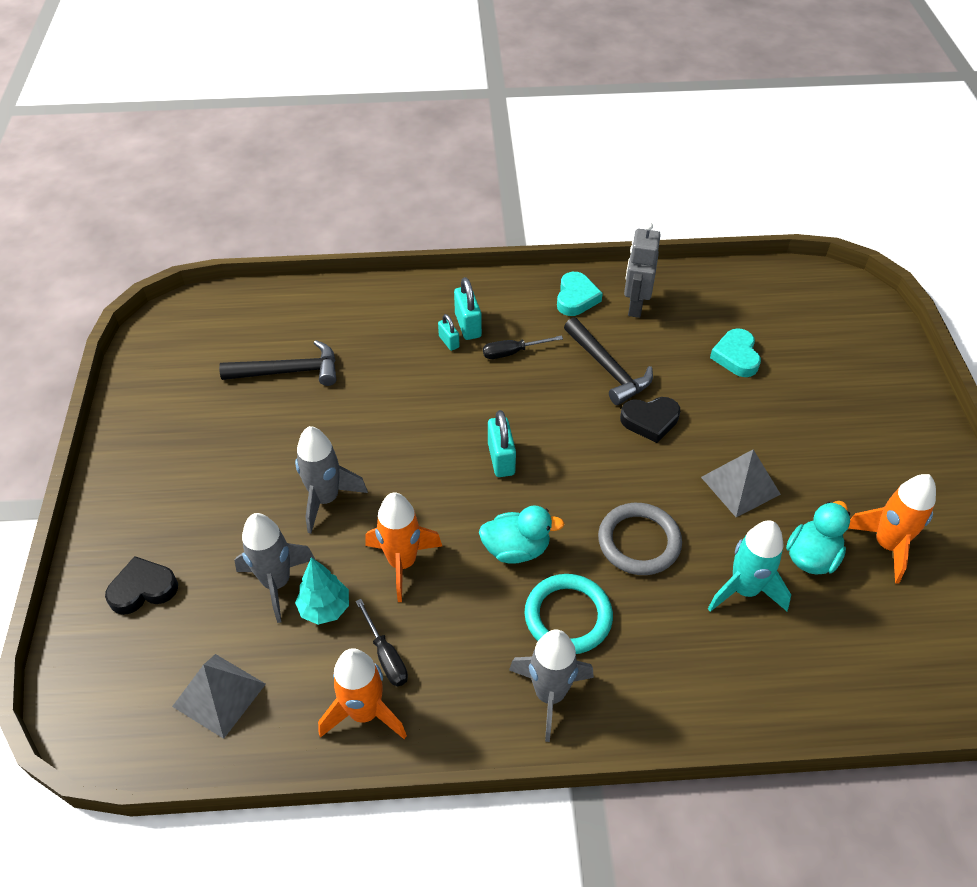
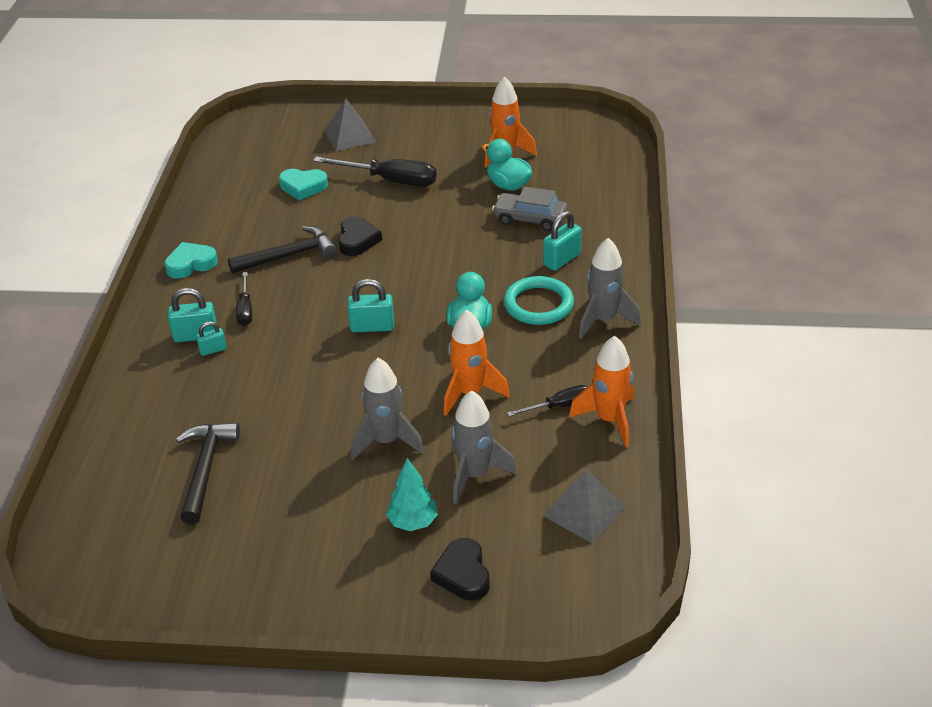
camera: 80 degrees left, 10 degrees down
turquoise tree [295,557,349,625] -> turquoise tree moved to [386,458,438,531]
turquoise heart [557,272,603,316] -> turquoise heart turned 45 degrees counterclockwise [164,242,218,279]
grey ring [598,503,682,575] -> none
grey robot [624,222,661,318] -> none
grey pyramid [701,449,781,517] -> grey pyramid moved to [324,99,376,151]
turquoise rocket [708,520,791,612] -> grey car [492,187,568,231]
none -> black screwdriver [313,157,437,187]
none -> turquoise padlock [543,211,582,271]

